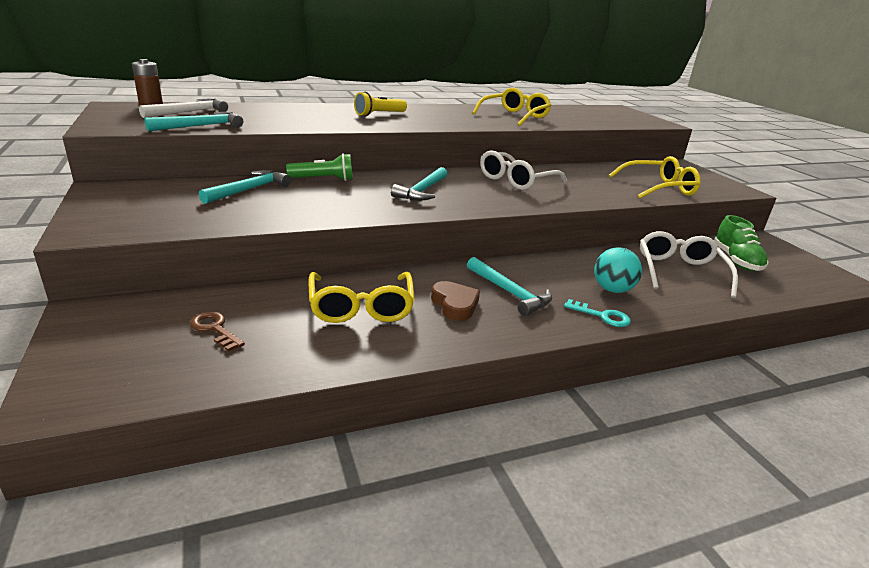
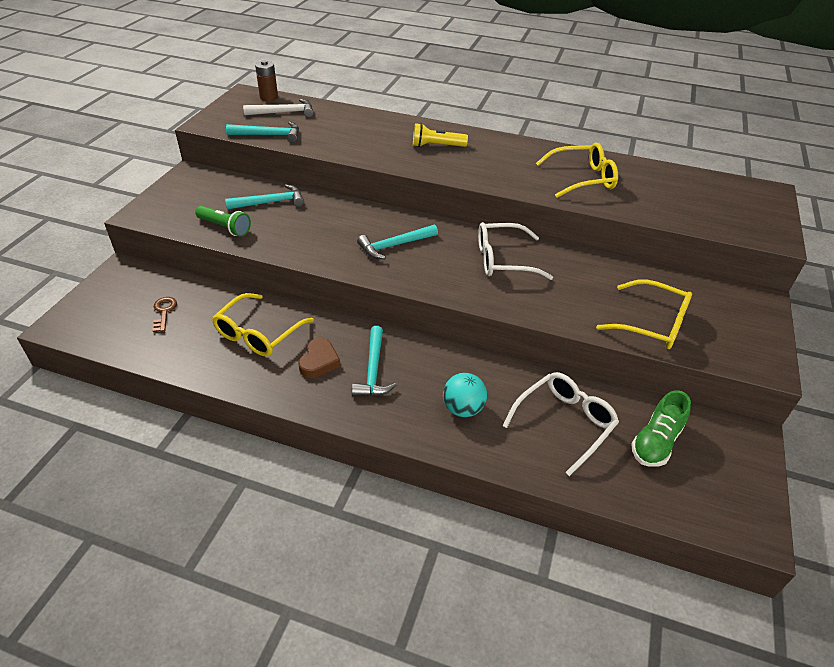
camera: 40 degrees right, 15 degrees up
green flashlight [286,153,353,181] -> green flashlight moved to [195,206,251,237]
turquoise key [564,299,631,327] -> none

